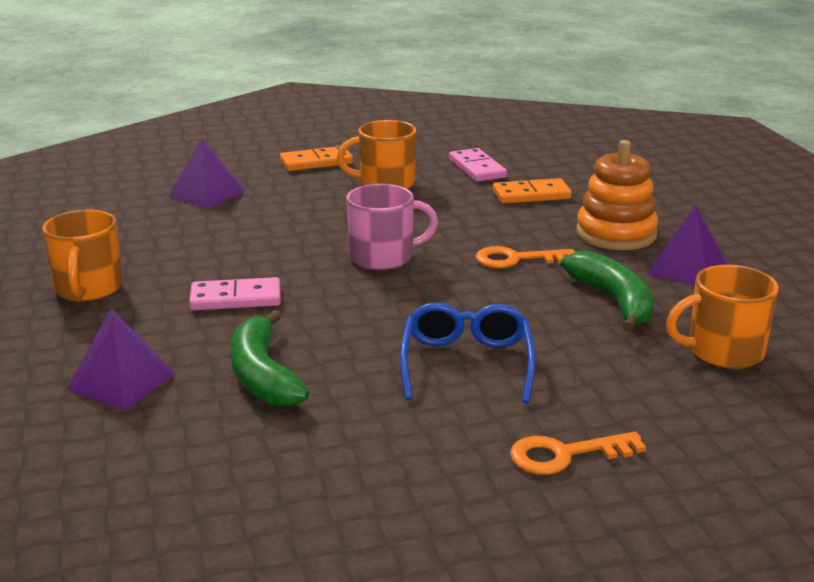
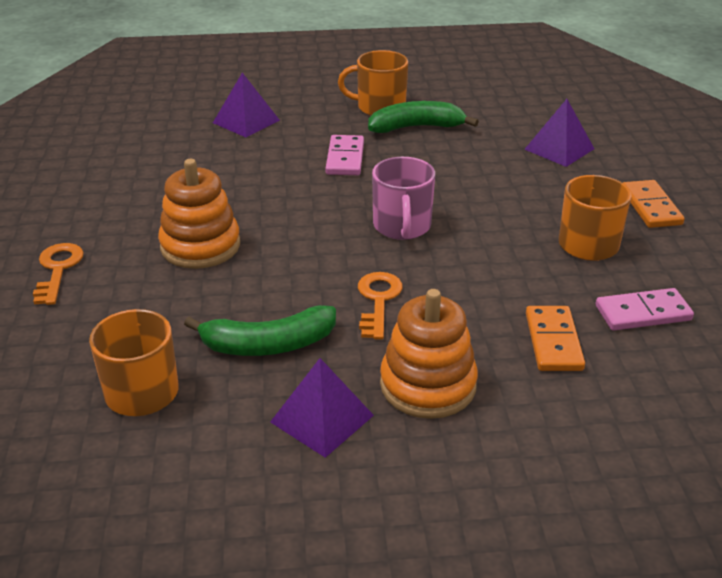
camera: 100 degrees right, 10 degrees up
green banana [231,310,309,406] -> green banana moved to [368,101,479,133]
blue glasses [400,302,536,403] -> orange stacking toy [158,159,240,269]

